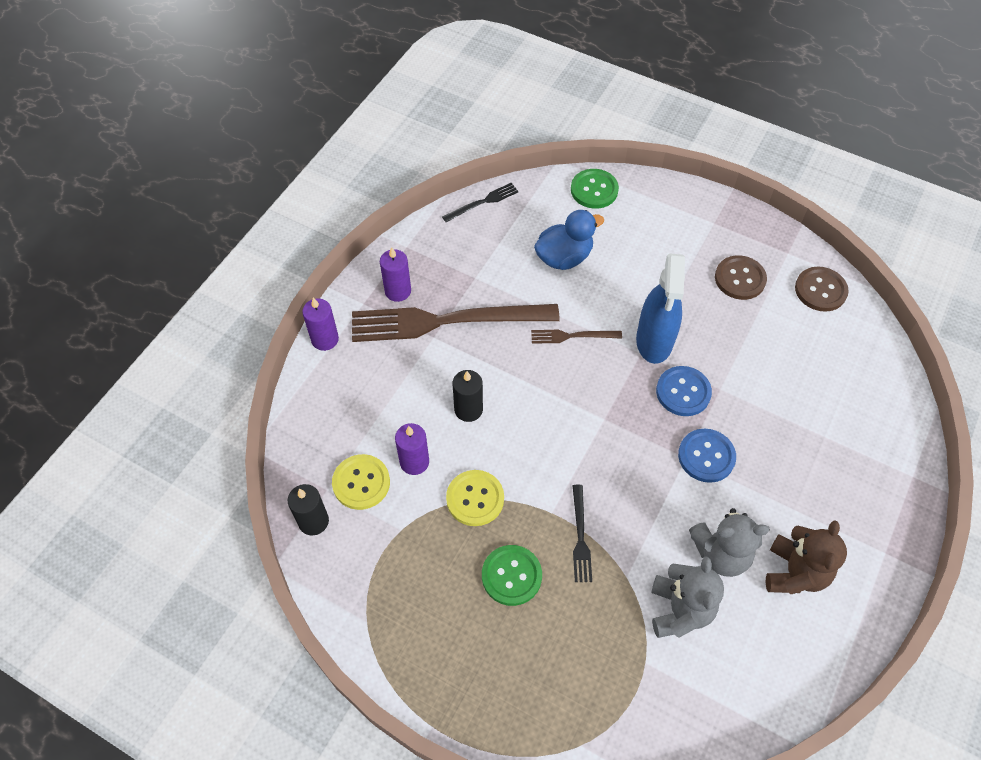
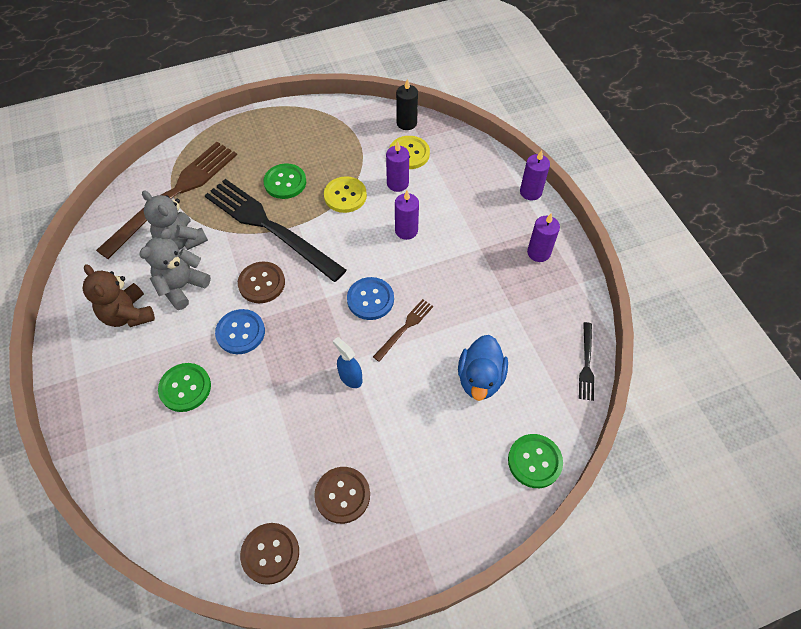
camera: 130 degrees right, 0 degrees up
brown fork [352,304,560,342] -> brown fork moved to [96,142,237,259]
black candle [452,370,483,422] -> purple candle [395,191,419,240]
black fork [572,485,592,582] -> black fork [204,179,346,282], size x2.31
blue spray bottle [636,253,685,364] -> blue spray bottle [333,337,362,388], size x0.52
blue button [656,366,712,416] -> blue button moved to [347,277,394,320]
none -> green button [158,363,211,412]
none -> brown button [238,262,285,303]

